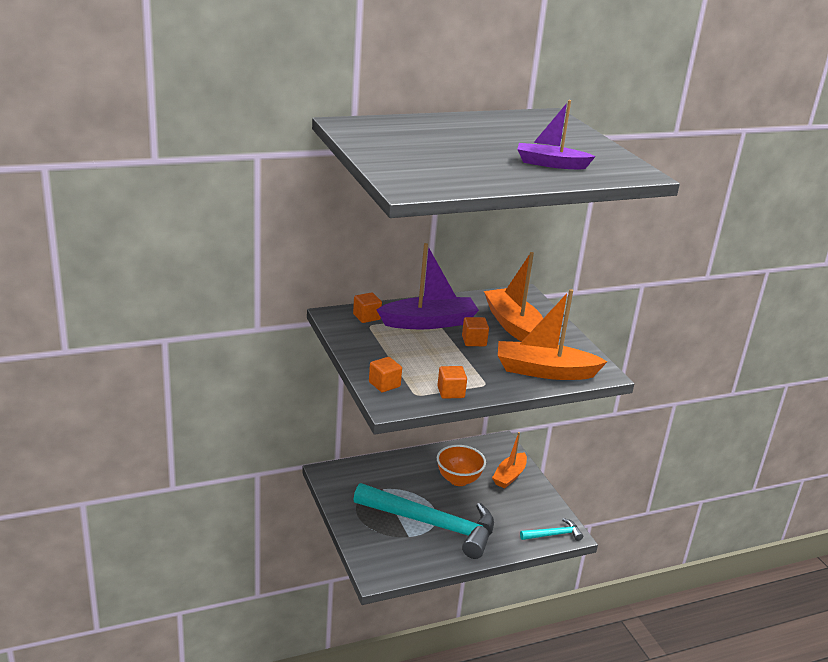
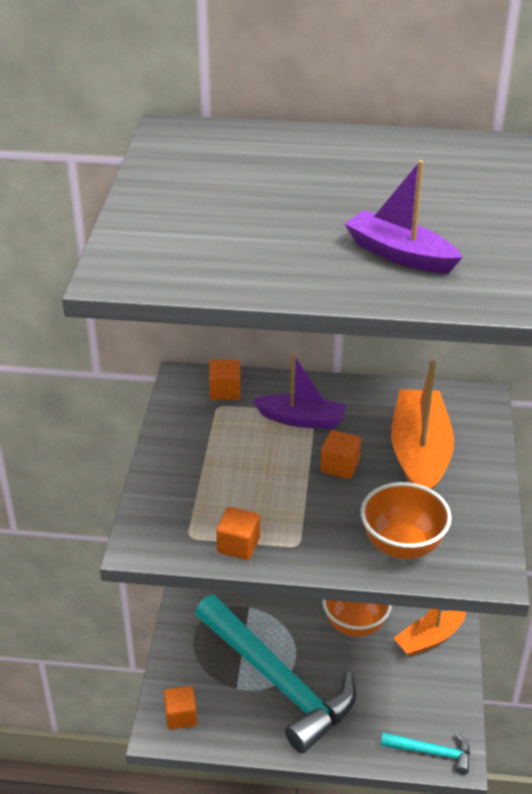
camera: 30 degrees right, 10 degrees up
orange cube [369,357,402,392] -> orange cube moved to [164,686,197,729]
purple boat [376,243,479,329] -> purple boat [252,354,346,429], size x0.64
orange boat [498,289,608,380] -> orange bowl [361,482,452,559]

